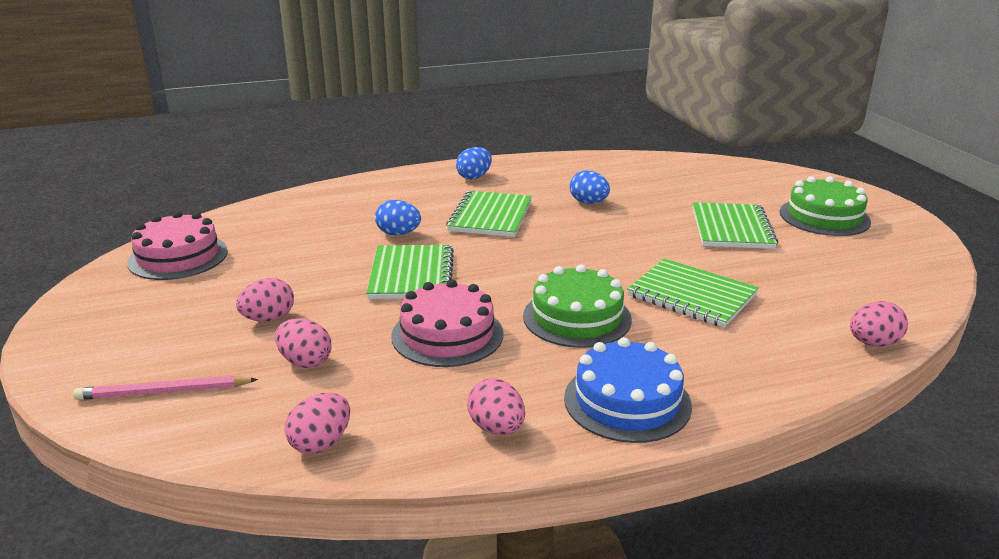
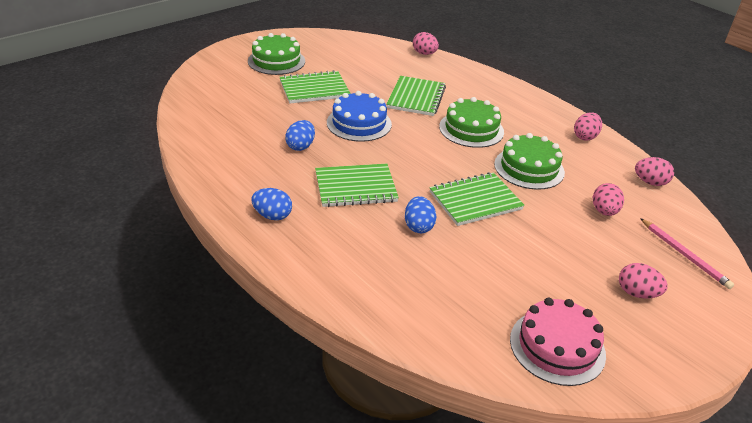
camera: 115 degrees left, 10 degrees up
pink egg [236,278,294,322] -> pink egg moved to [619,263,668,299]
pink cake [391,279,504,367] -> green cake [494,133,565,190]
blue cake [564,337,692,443] -> blue cake moved to [327,91,392,142]

